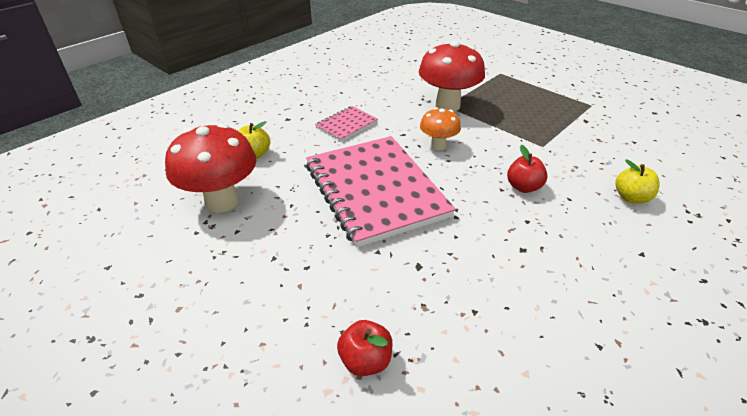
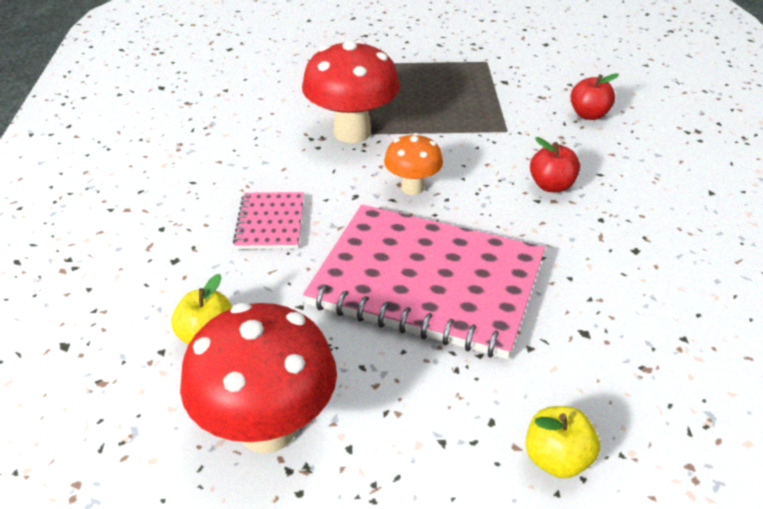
camera: 45 degrees left, 0 degrees up
red apple [337,320,393,376] -> red apple moved to [570,73,619,120]
yellow apple [615,159,659,204] -> yellow apple moved to [526,406,600,478]

